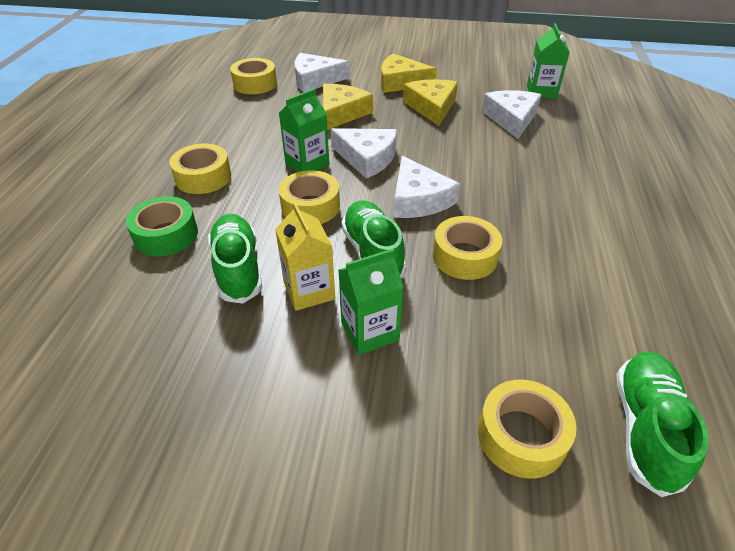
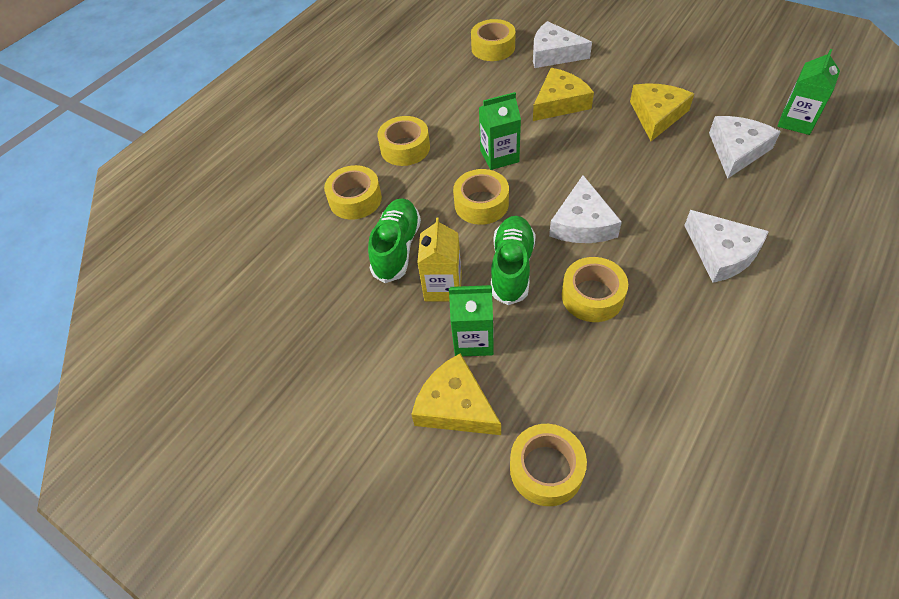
camera: 30 degrees right, 10 degrees up
green tape [126,196,198,256] -> yellow tape [324,165,382,220]
white cheese [331,128,397,179] -> white cheese moved to [684,210,769,283]
yellow cheese [381,53,437,93] -> yellow cheese moved to [411,353,501,435]
green shoe [617,352,709,497] -> none

